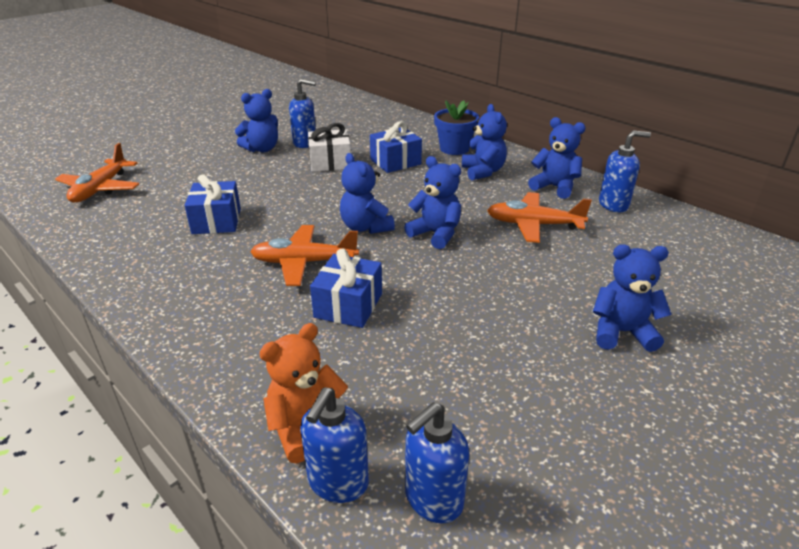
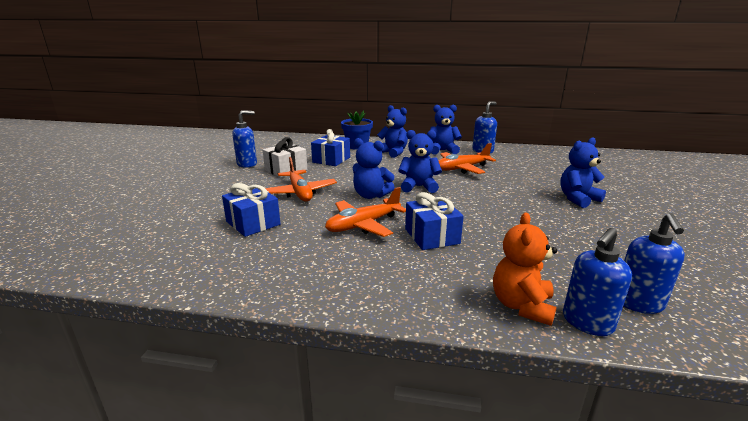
camera: 35 degrees left, 10 degrees down
orange plane [55,143,139,203] -> orange plane moved to [265,157,337,202]
blue teddy bear [235,89,278,152] -> none
blue soap dispenser [300,388,369,503] -> blue soap dispenser turned 60 degrees clockwise [563,228,632,336]

